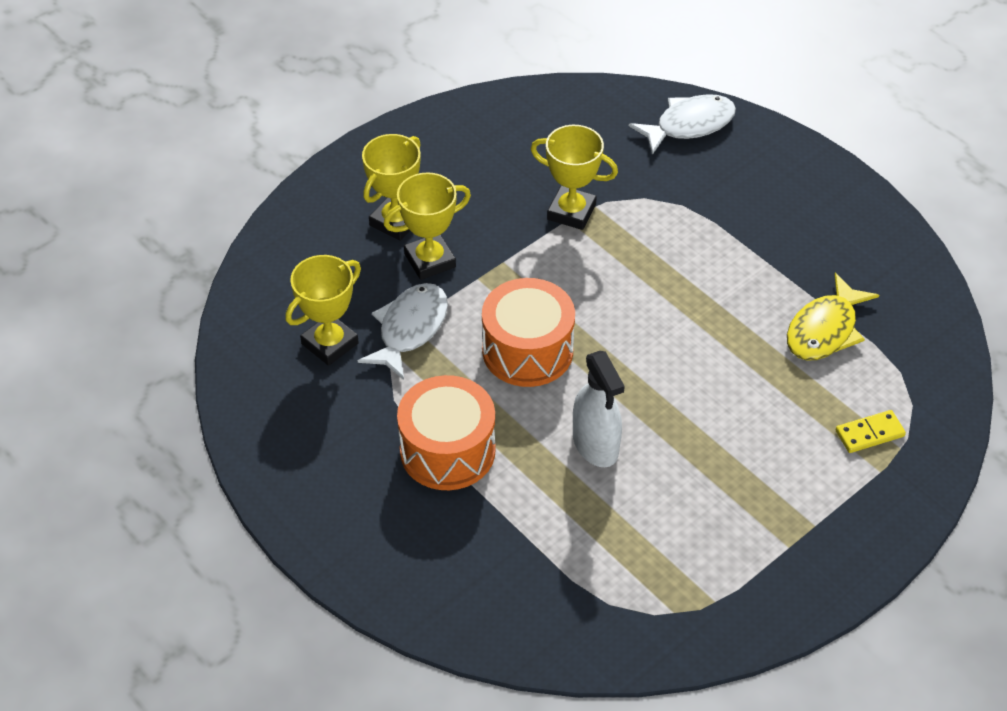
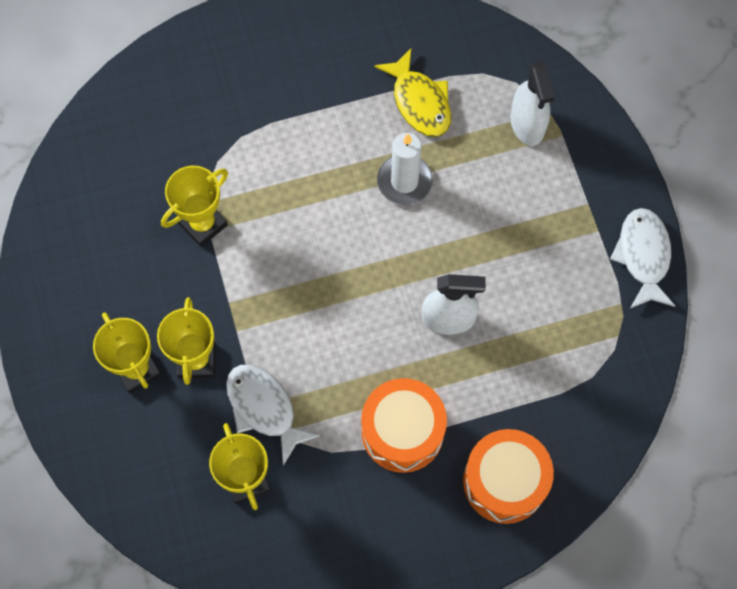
camera: 65 degrees left, 20 degrees up
orange drum [482,278,575,387] -> orange drum moved to [463,429,554,524]
white fish [629,94,736,155] -> white fish moved to [610,208,675,308]
yellow domino [836,410,906,453] -> white spray bottle [510,61,555,146]
none -> white candle [377,133,433,205]

